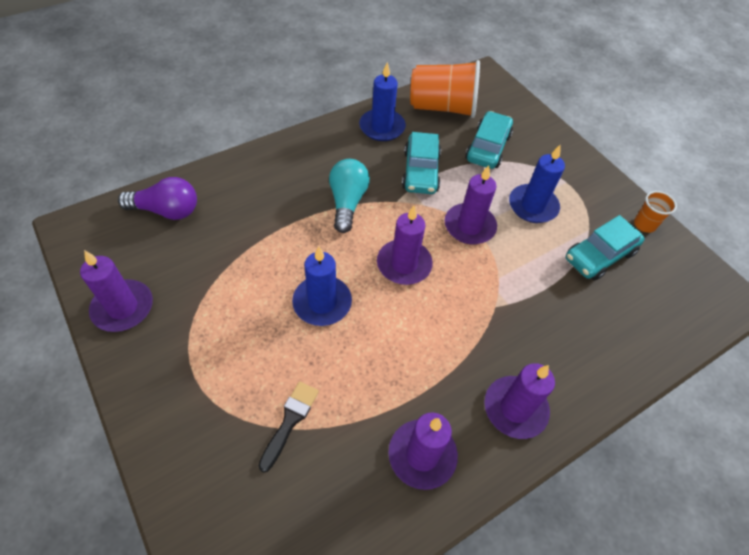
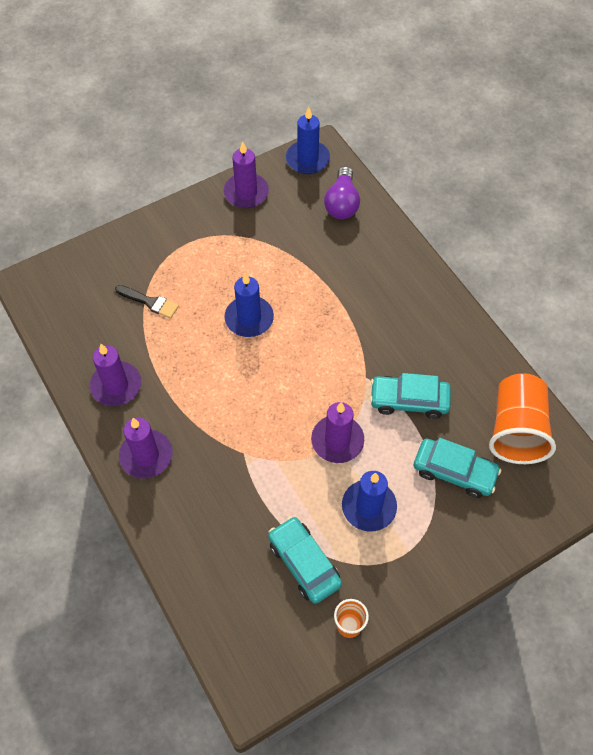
camera: 95 degrees right, 5 degrees up
turquoise light bulb [329,159,370,233] -> none
blue candle [359,62,406,141] -> blue candle moved to [286,107,330,174]
purple candle [377,206,433,285] -> none

